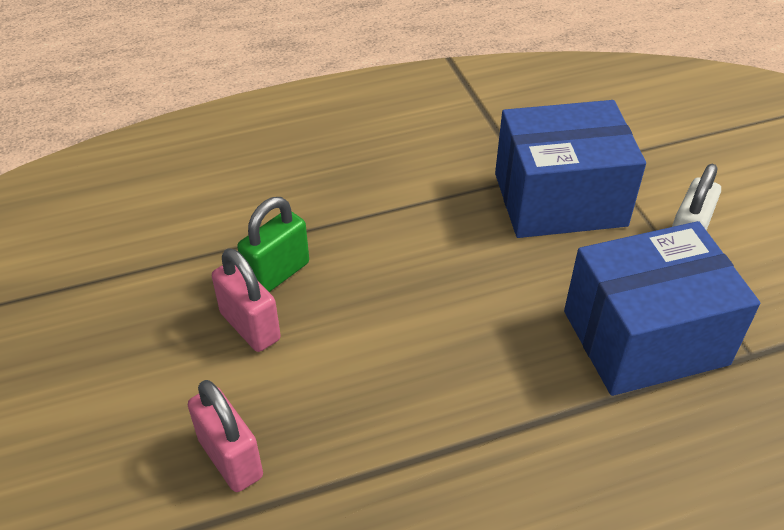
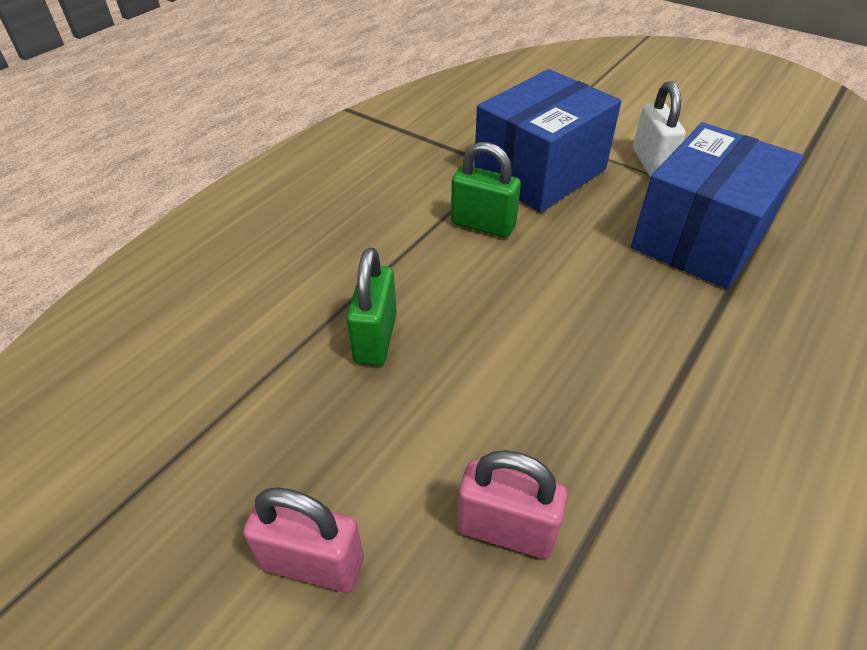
camera: 35 degrees left, 0 degrees up
pink padlock [212,248,281,352] -> pink padlock moved to [243,487,364,593]
none -> green padlock [451,142,521,238]

